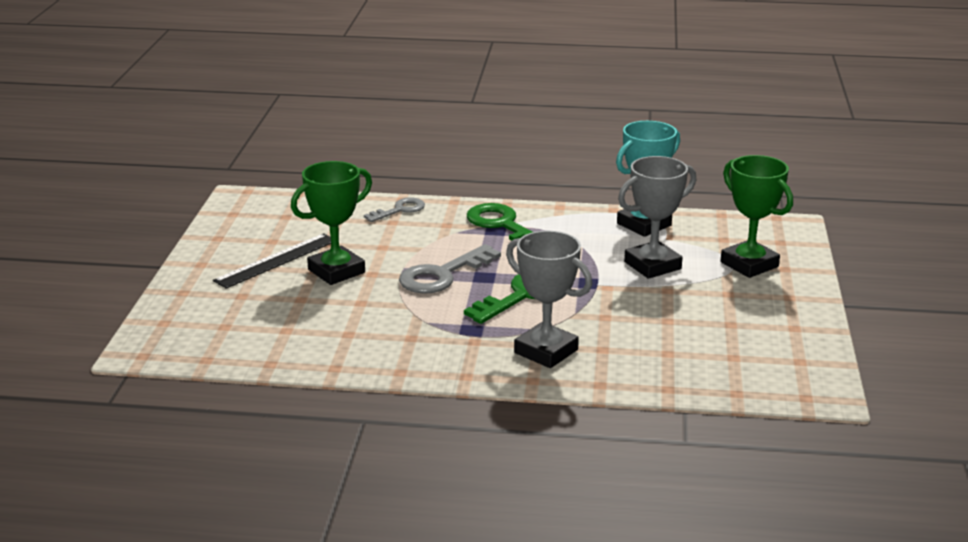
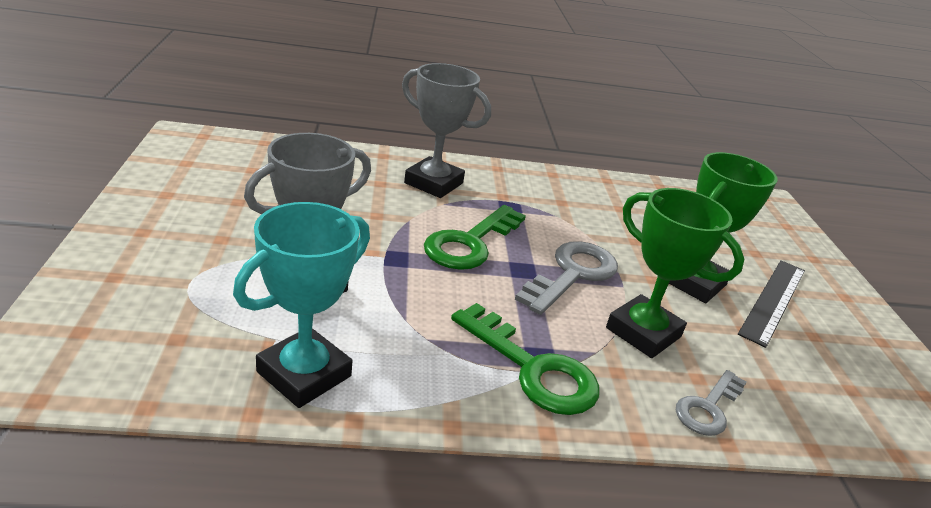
camera: 165 degrees right, 5 degrees up
green trophy [721,155,793,278] -> green trophy moved to [606,188,744,358]

